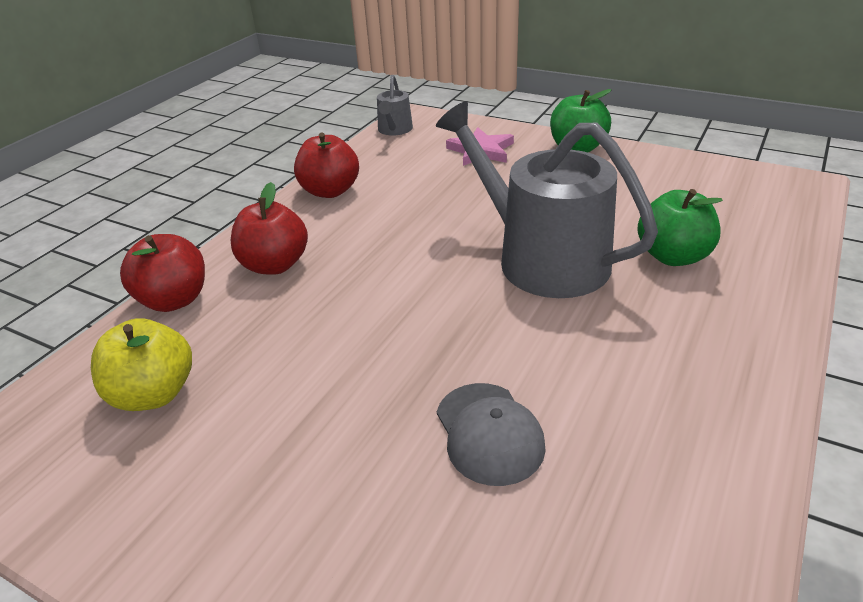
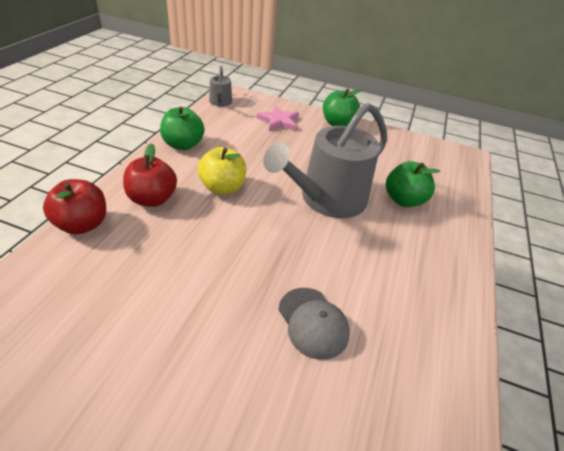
camera: 15 degrees left, 5 degrees up
yellow apple [91,318,192,411] -> yellow apple moved to [197,147,246,195]
red apple [294,132,359,198] -> green apple [160,106,205,150]
grey watering can [436,101,658,298] -> grey watering can turned 75 degrees counterclockwise [263,103,387,218]

